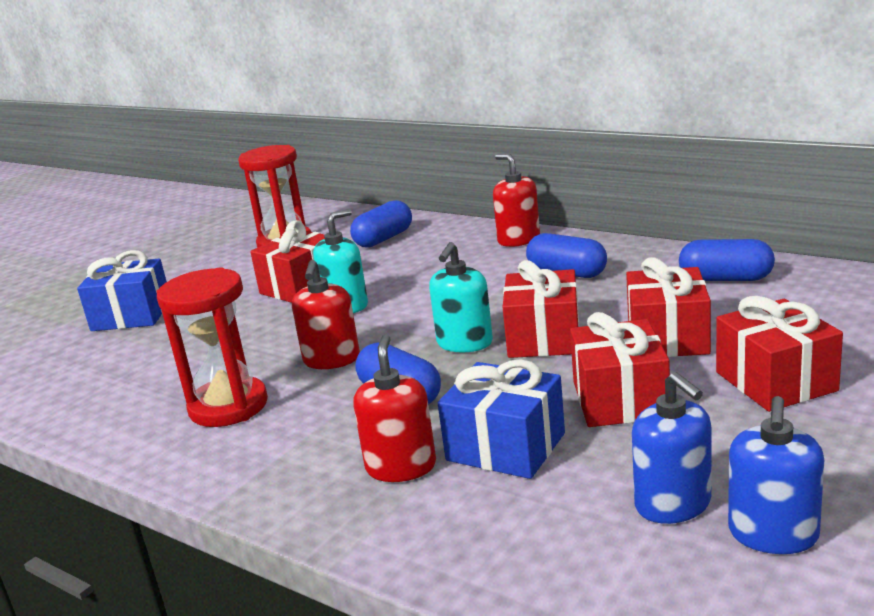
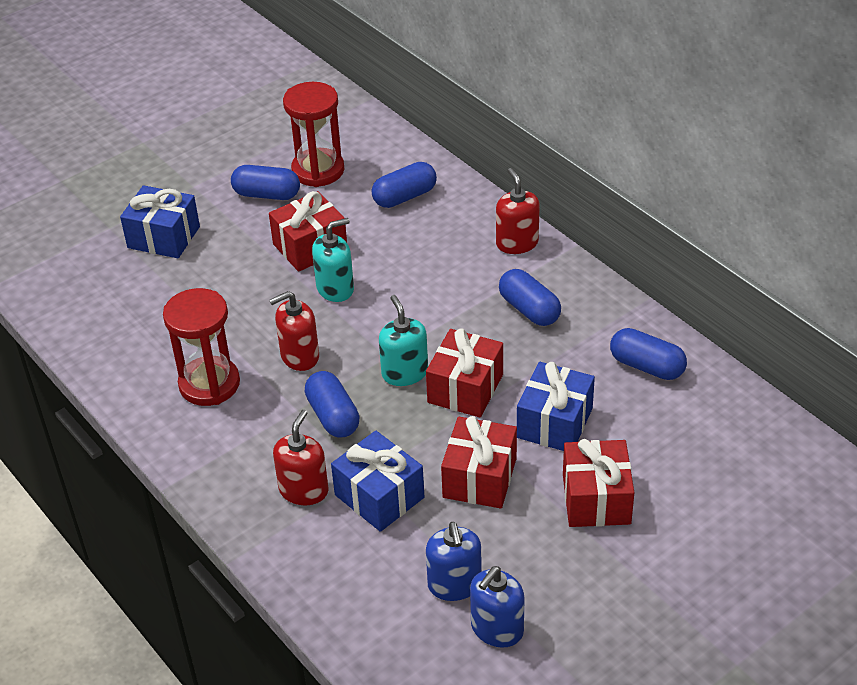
camera: 15 degrees right, 20 degrees up
red soap dispenser [292,260,360,369] -> red soap dispenser turned 45 degrees clockwise [269,291,319,371]
turquoise soap dispenser [429,242,493,353] -> turquoise soap dispenser turned 120 degrees clockwise [379,295,428,386]
red gift [626,257,711,357] -> blue gift [517,362,595,451]
none -> blue capsule [231,165,300,200]

